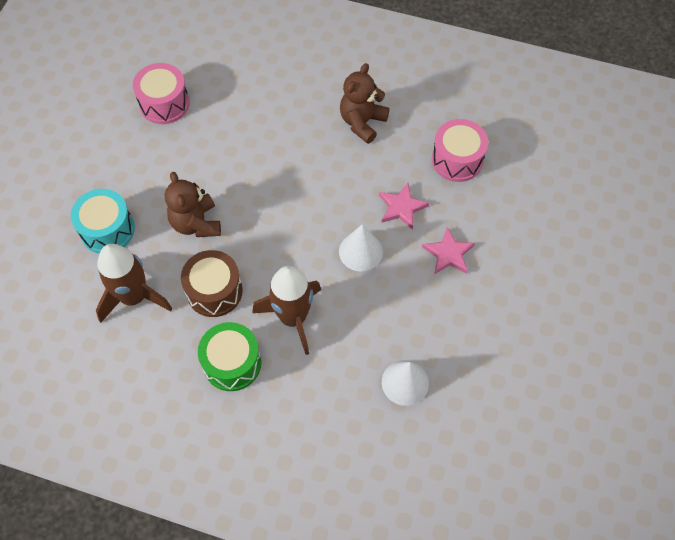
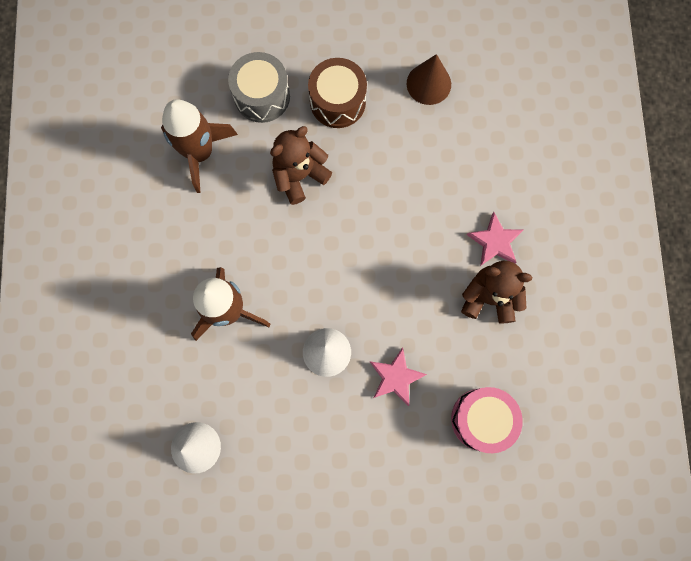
camera: 70 degrees right, 15 degrees up
turquoise drum [71,189,135,254] -> grey drum [228,52,290,123]
pink drum [133,63,190,124] -> brown cone [407,54,451,105]
brown drum [181,250,243,317] -> brown drum moved to [308,58,367,128]
green drum [198,322,261,391] -> none
pink star [422,227,475,274] -> pink star moved to [467,212,523,266]

